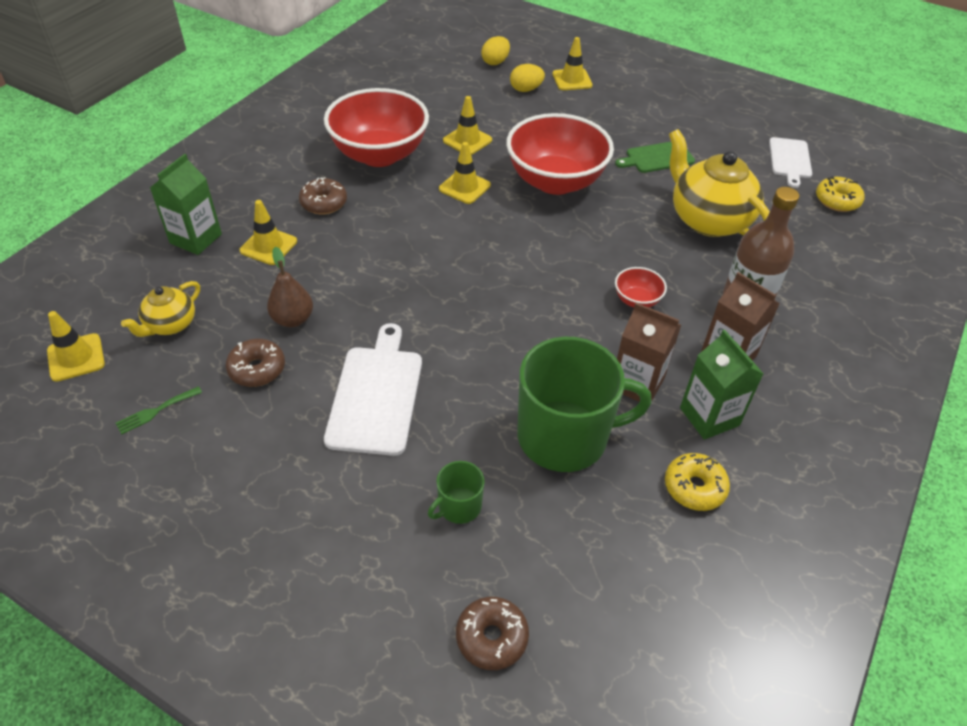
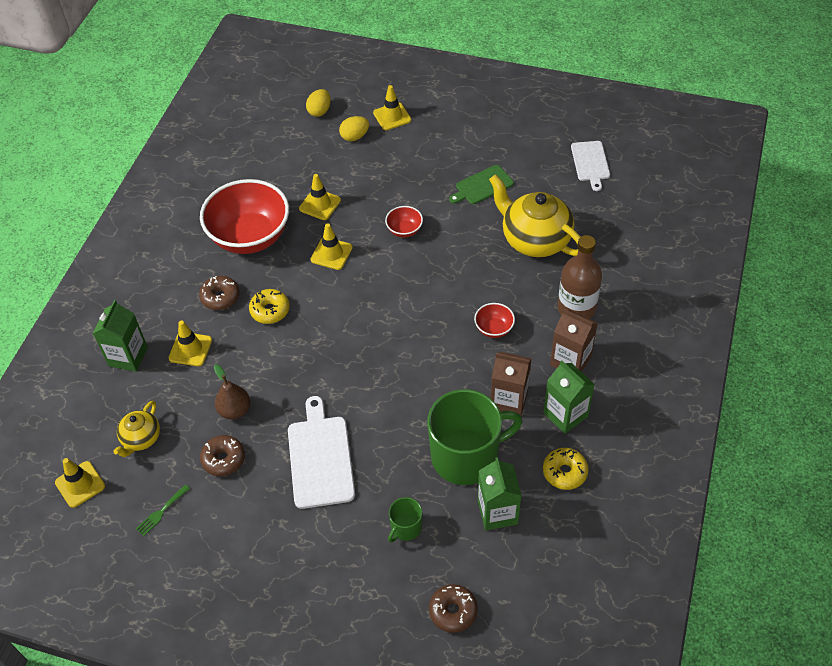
camera: 10 degrees left, 5 degrees up
red bowl [506,113,614,195] -> red bowl [385,206,423,238], size x0.43
yellow donut [816,176,865,212] -> yellow donut moved to [249,289,290,324]
none -> green carton [478,457,522,531]

